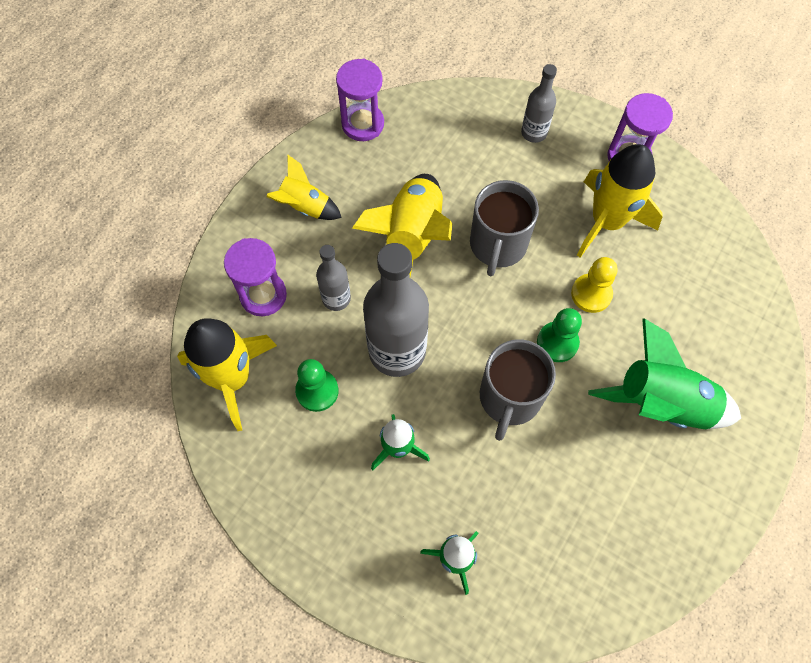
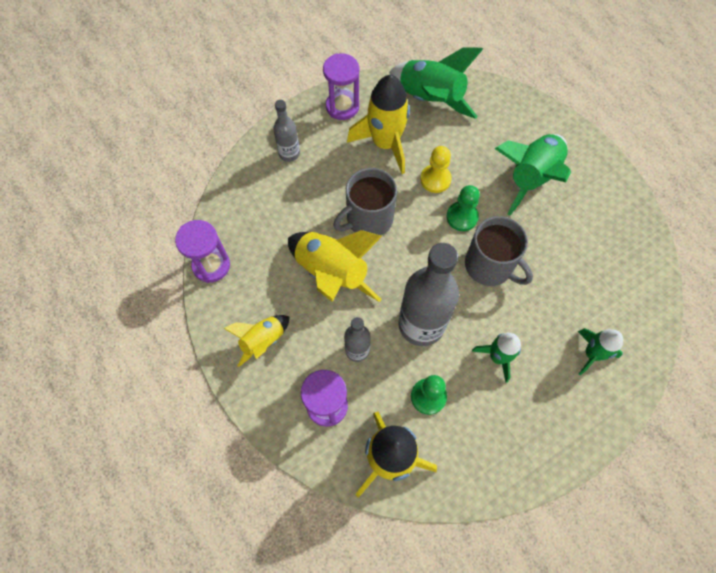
camera: 65 degrees left, 0 degrees up
grey mug [470,180,539,276] -> grey mug turned 105 degrees clockwise [333,168,397,235]
none -> green rocket [389,47,483,119]

